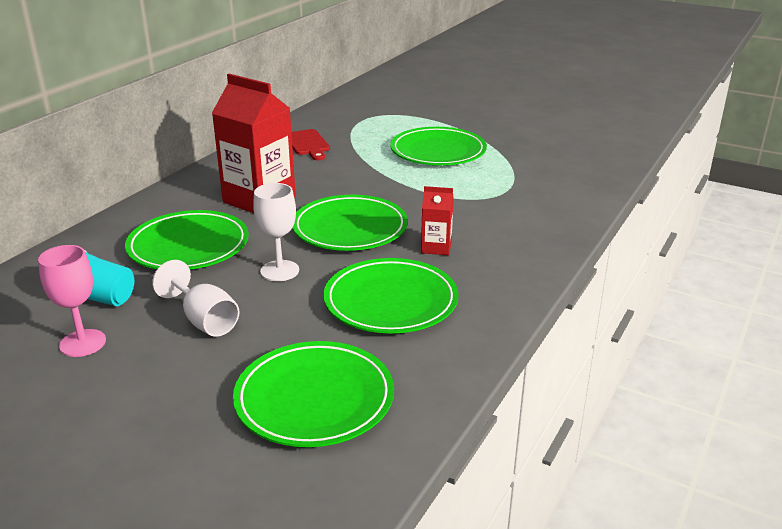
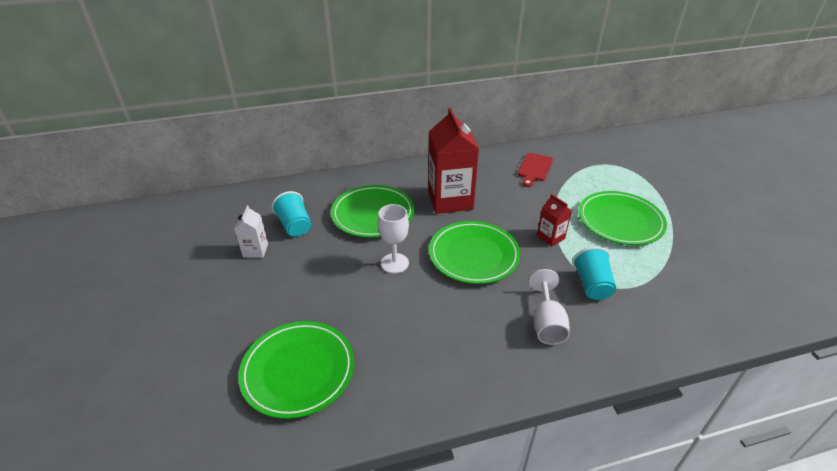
camera: 45 degrees right, 10 degrees up
pink goblet [38,245,106,357] -> white carton [234,205,268,258]
white goblet [152,260,239,337] -> white goblet moved to [528,269,570,345]
green plate [323,258,458,334] -> none
red carton [421,186,454,255] -> red carton moved to [537,194,572,247]
none -> turquoise cup [572,247,616,300]

